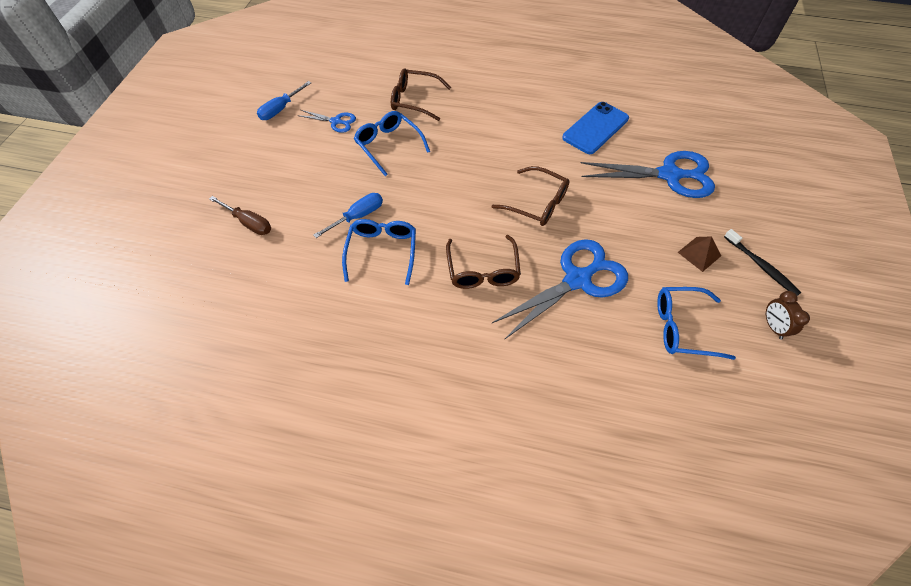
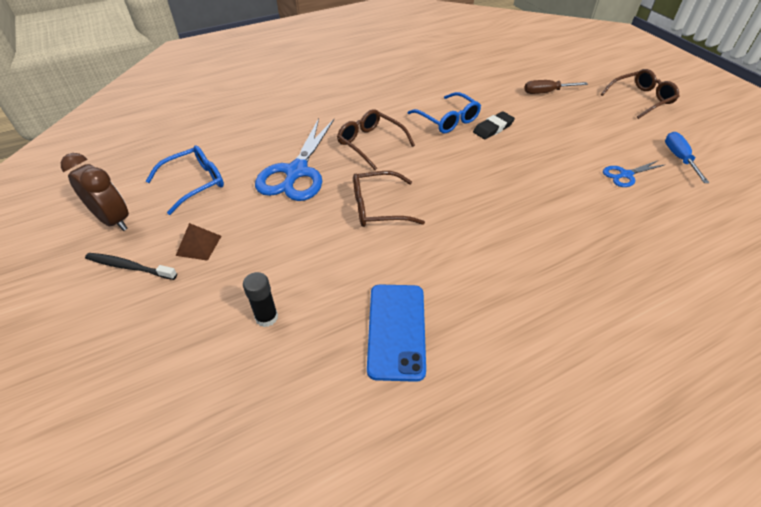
camera: 140 degrees right, 10 degrees down
blue screwdriver [314,193,383,238] -> black eraser [473,111,515,139]
blue glasses [354,111,430,176] -> none
brown glasses [391,68,451,121] -> brown glasses moved to [601,69,680,119]
blue scissors [581,151,715,198] -> black glue stick [243,272,278,327]
brown clock [765,291,810,339] -> brown clock [61,153,129,231], size x1.66

